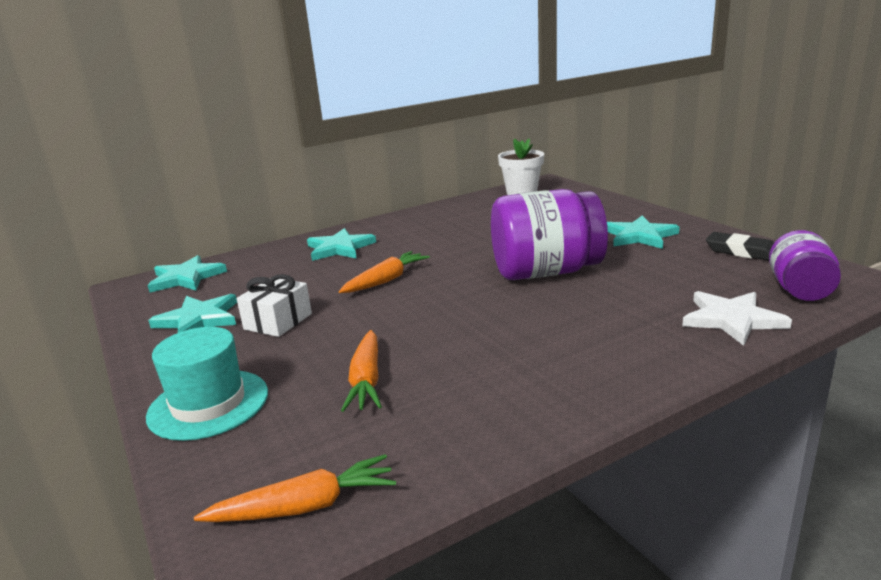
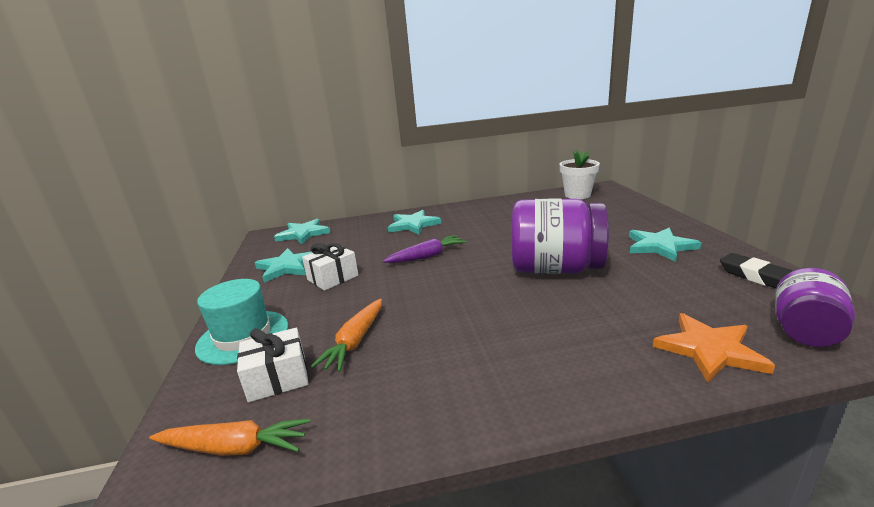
camera: 20 degrees right, 0 degrees up
orange carrot [339,251,430,293] -> purple carrot [383,235,467,263]
white star [682,291,792,346] -> orange star [653,313,775,383]
none -> white gift [237,328,309,402]

